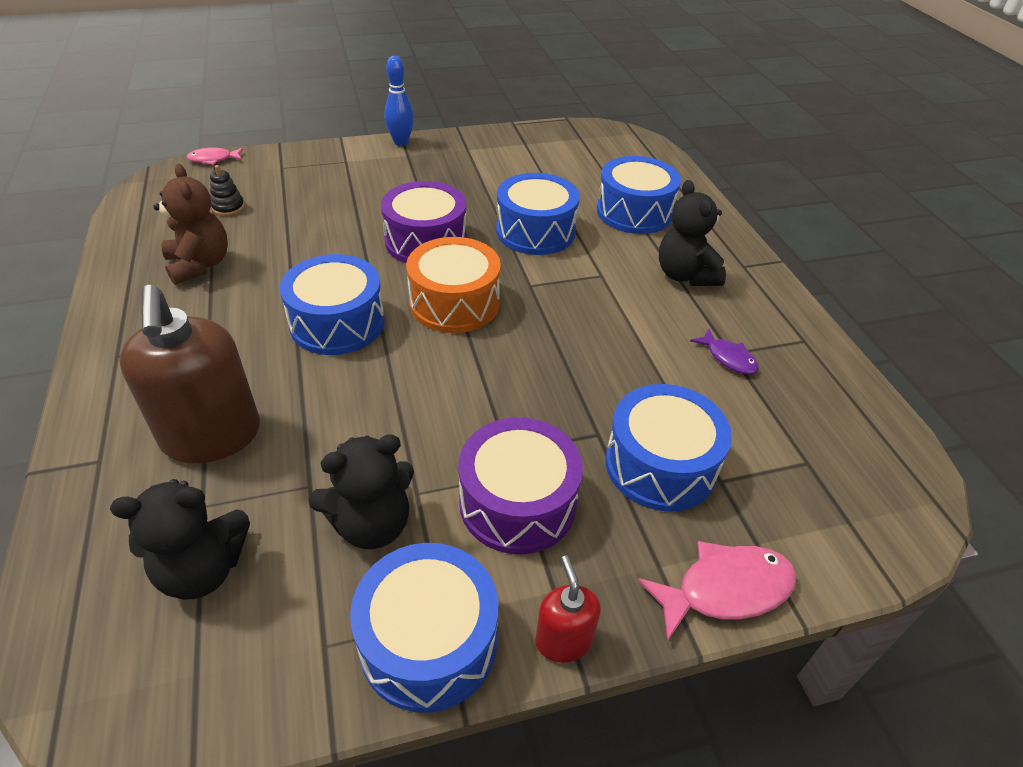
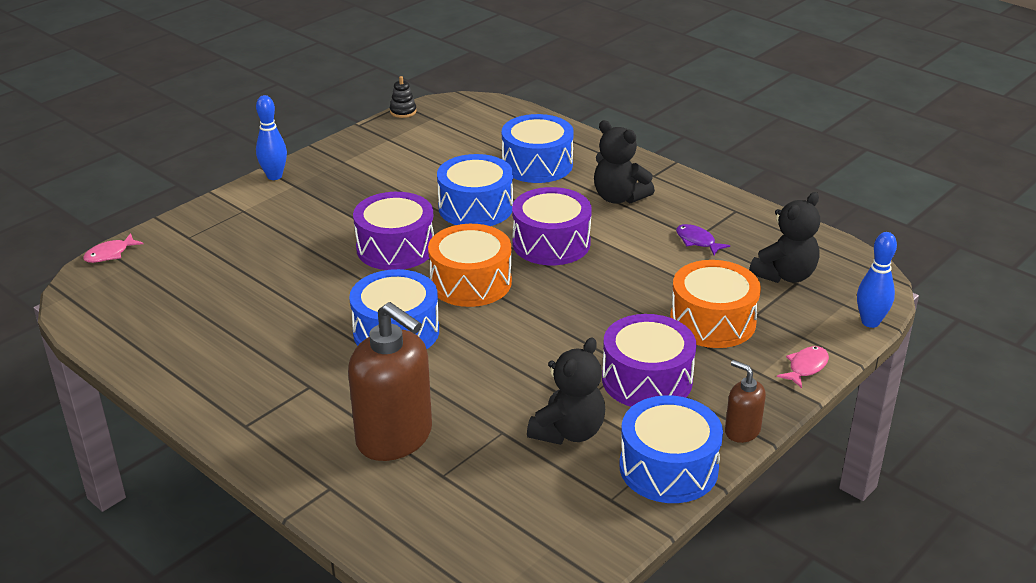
camera: 30 degrees left, 10 degrees down
black teddy bear [110,479,250,600] -> black teddy bear moved to [749,192,820,283]
brown teddy bear [153,164,228,285] -> none
black stacking toy [210,165,245,216] -> black stacking toy moved to [390,76,417,118]
red soap dispenser [535,556,601,663] -> brown soap dispenser [725,360,766,443]
blue drum [605,384,732,512] -> orange drum [670,260,761,348]
pink fish [637,541,797,642] -> pink fish [777,346,829,388], size x0.61
purple fish [690,328,759,374] -> purple fish turned 150 degrees counterclockwise [676,224,730,255]
none -> purple drum [512,187,592,265]
none -> blue bowling pin [857,232,897,328]

